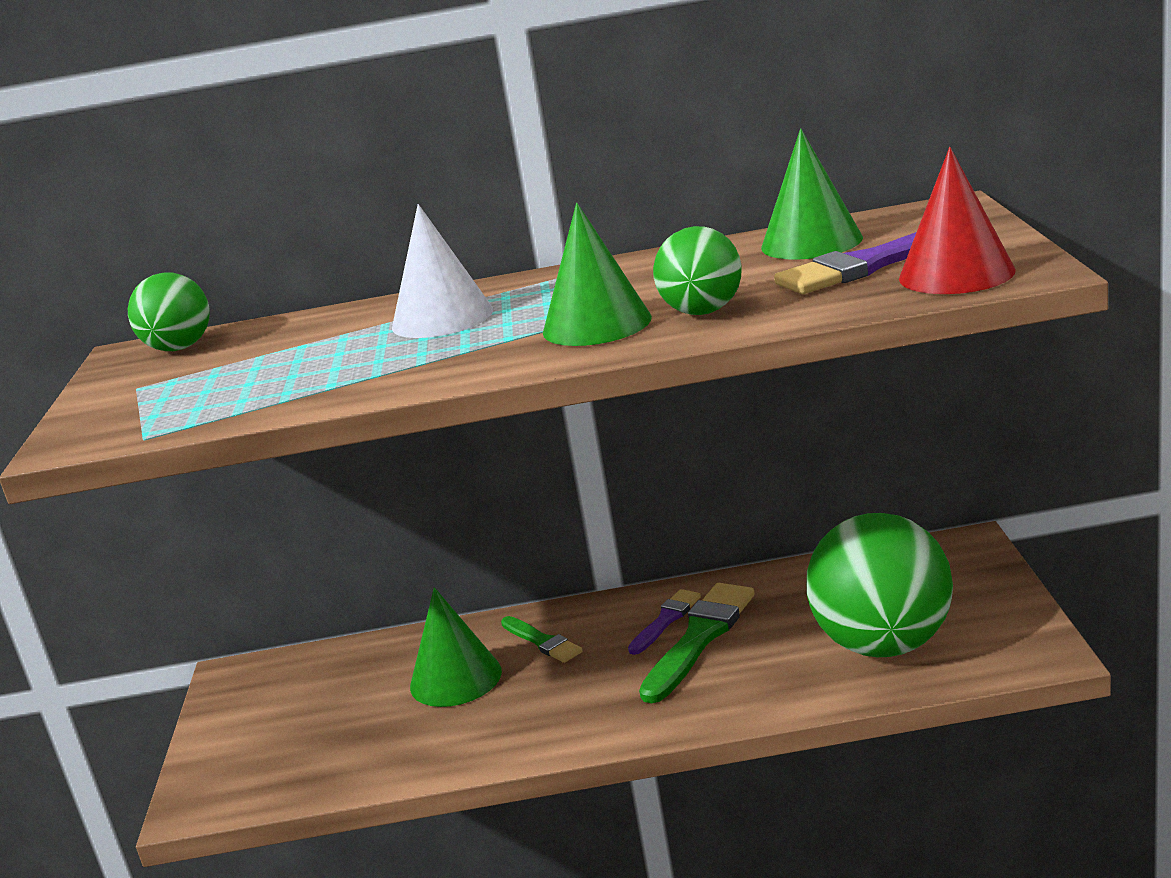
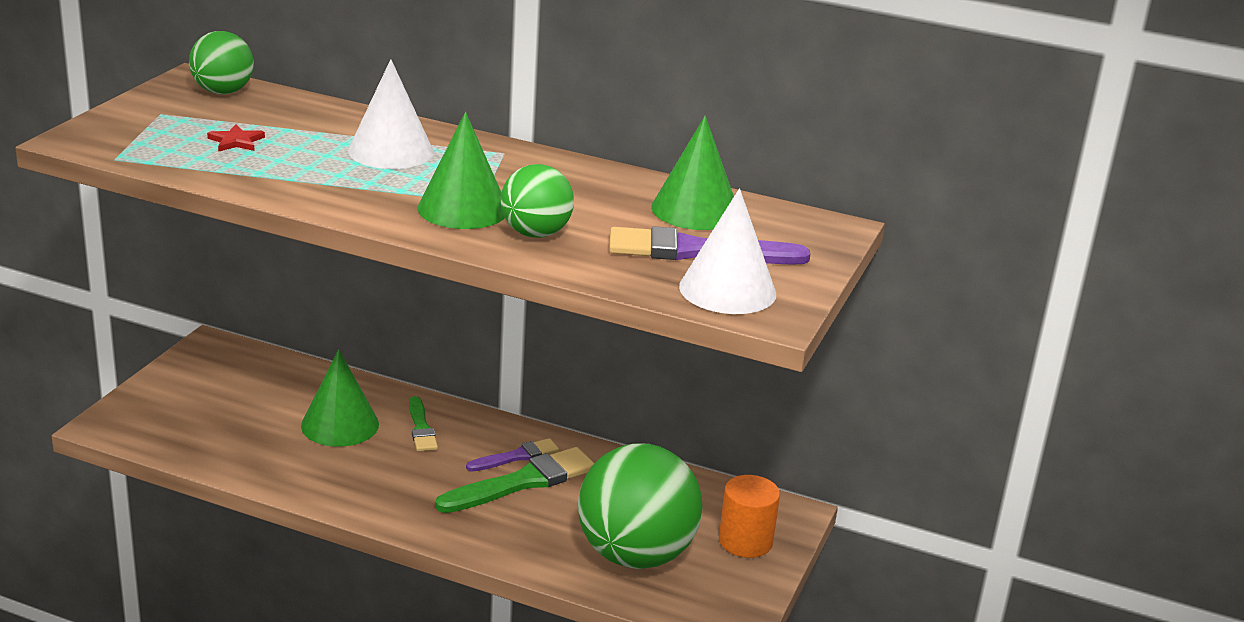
camera: 20 degrees right, 5 degrees up
red cone [899,147,1016,294] -> white cone [679,188,776,314]
none -> red star [207,124,265,152]
none -> orange cylinder [719,475,780,558]

